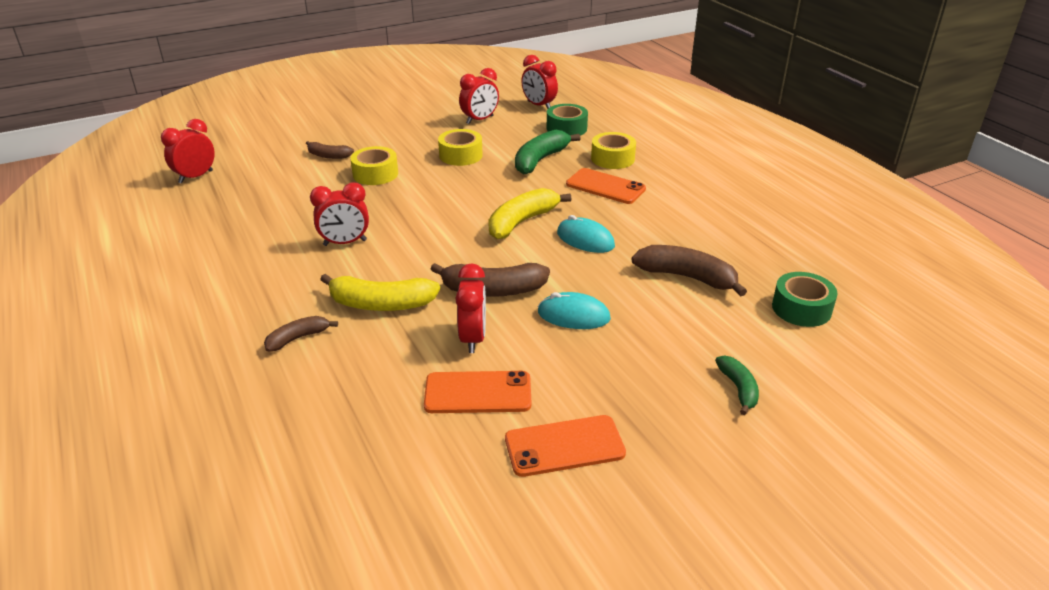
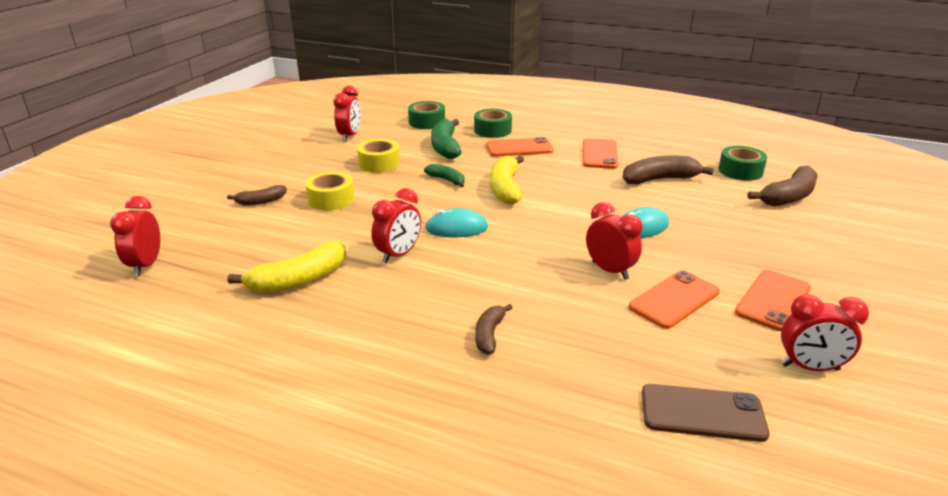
camera: 40 degrees left, 5 degrees down
yellow banana [320,274,440,311] -> yellow banana moved to [228,241,346,293]
brown banana [431,263,550,297] -> brown banana moved to [748,166,817,206]
red clock [521,55,558,109] -> red clock moved to [781,294,869,371]
turquoise mouse [557,215,615,253] -> turquoise mouse moved to [425,208,488,237]
yellow tape [591,132,636,169] -> green tape [474,109,512,138]
green banana [715,356,759,415] -> green banana moved to [424,164,464,187]
none -> orange phone [583,138,618,169]
none -> brown phone [642,384,770,442]

